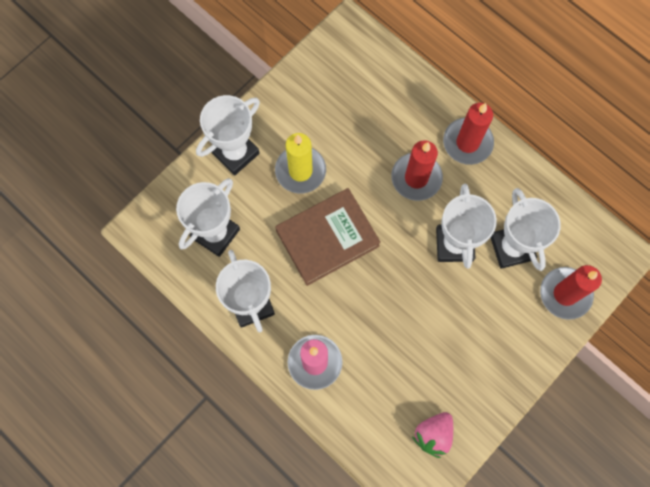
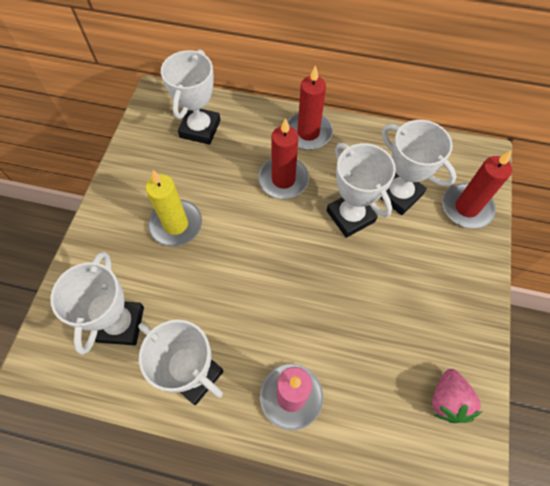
camera: 30 degrees left, 10 degrees down
white trophy [196,95,260,176] -> white trophy moved to [161,49,221,145]
brown book [275,188,381,286] -> none

